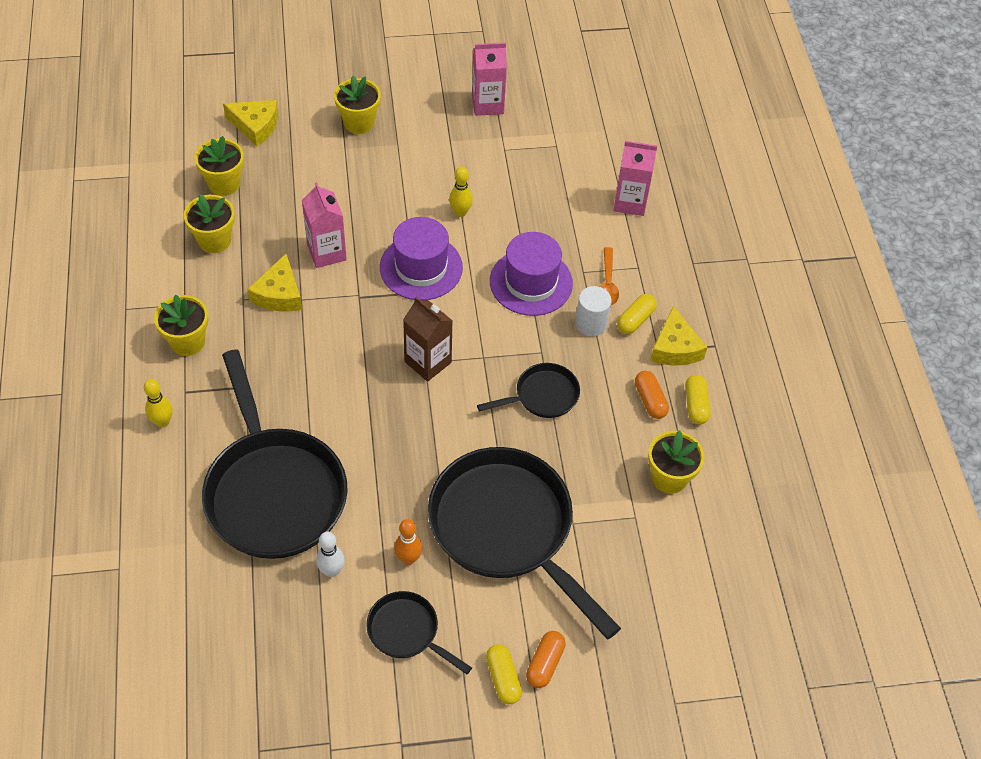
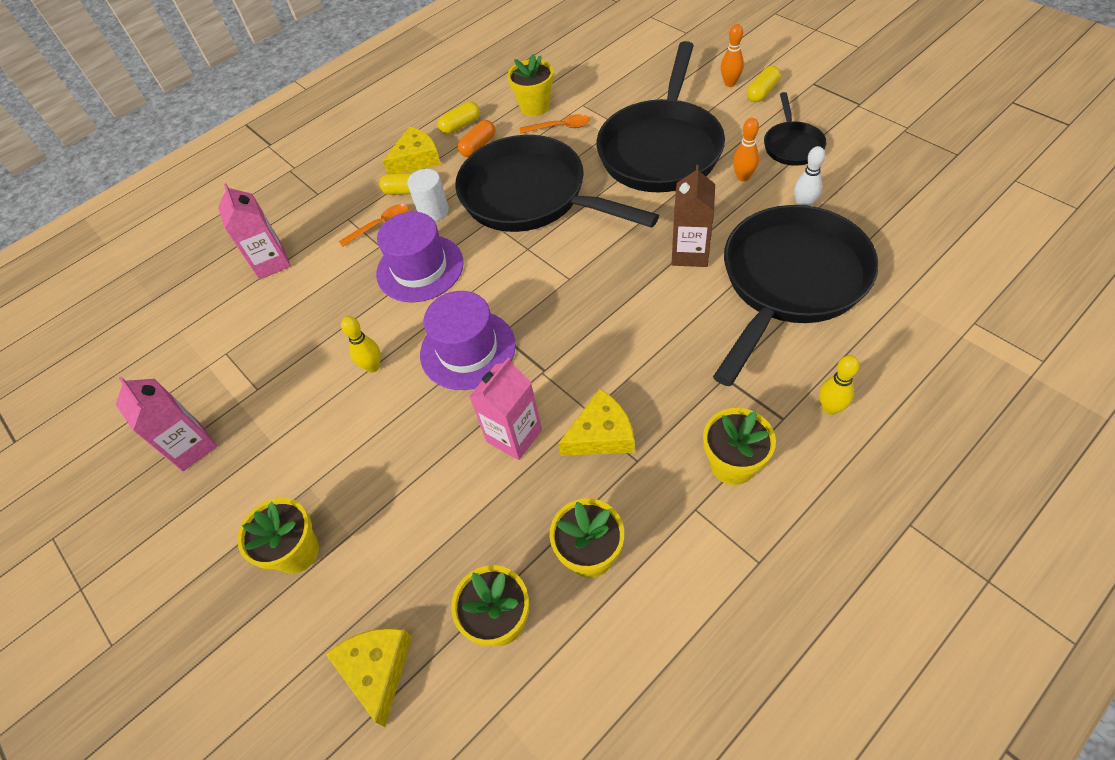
camera: 115 degrees left, 0 degrees up
brown carton [403,297,453,382] -> brown carton moved to [671,165,715,267]
black pan [477,363,580,418] -> black pan [455,135,659,232], size x2.13
orange capsule [526,631,566,688] -> orange bowling pin [721,24,744,87]
none -> orange spoon [520,114,590,134]

